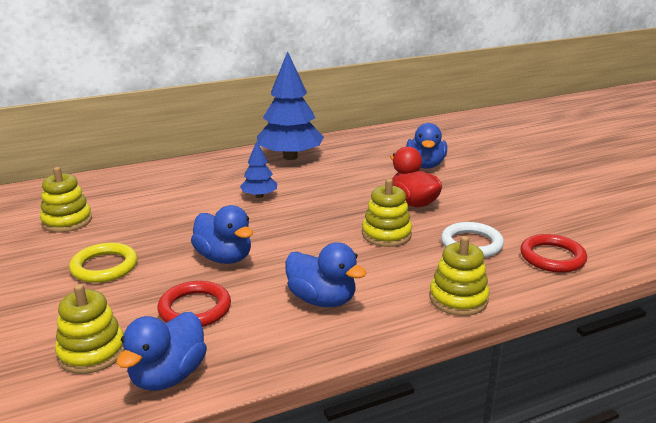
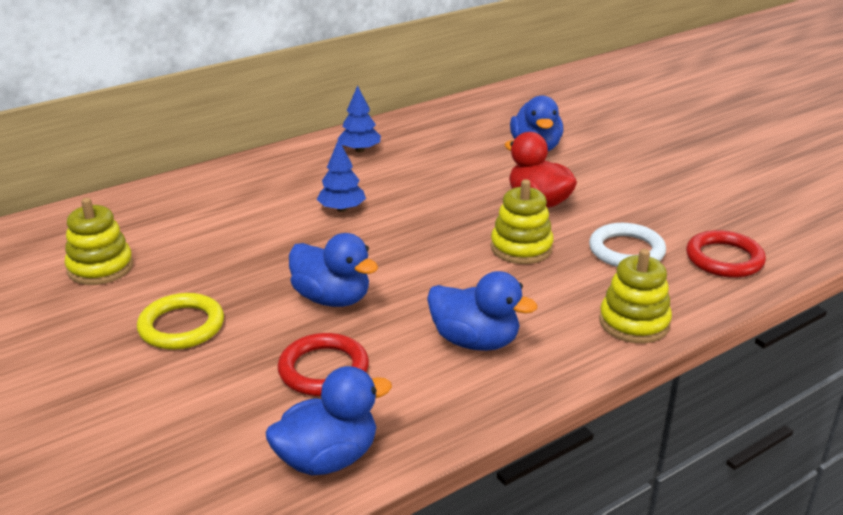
camera: 10 degrees left, 5 degrees up
yellow stacking toy [55,284,125,374] -> none
blue duck [116,312,207,391] -> blue duck turned 135 degrees counterclockwise [266,366,392,475]
blue tree [257,51,324,160] -> blue tree [337,85,381,152], size x0.49

